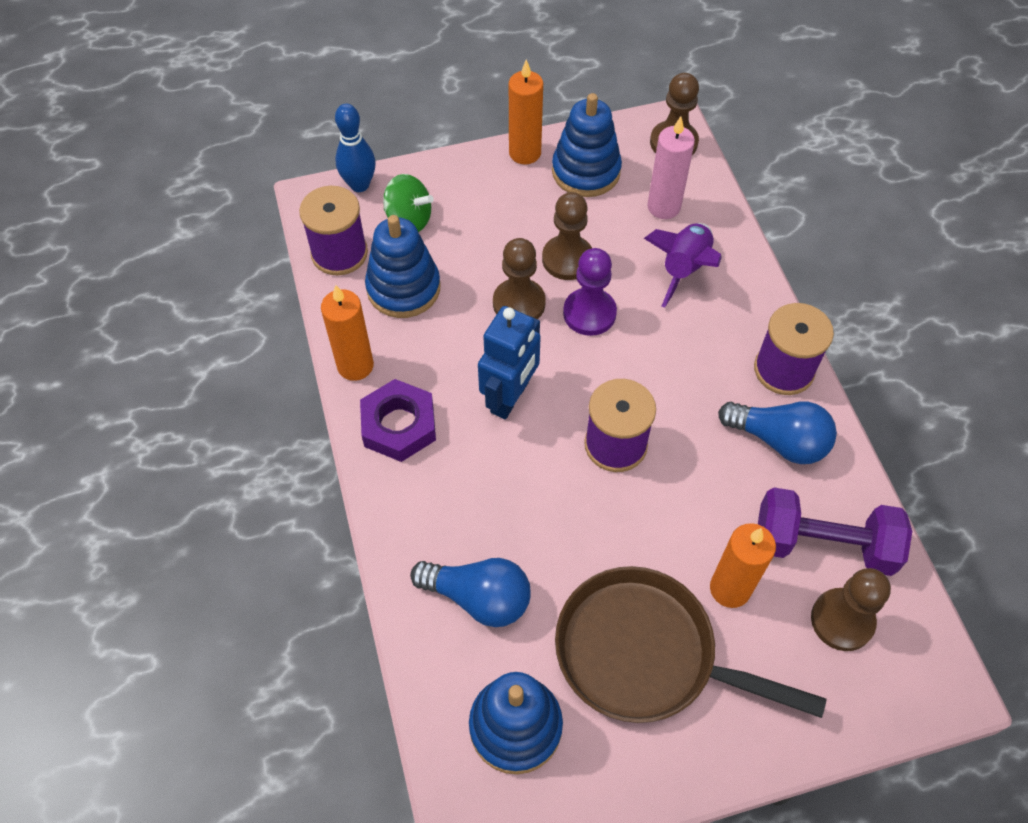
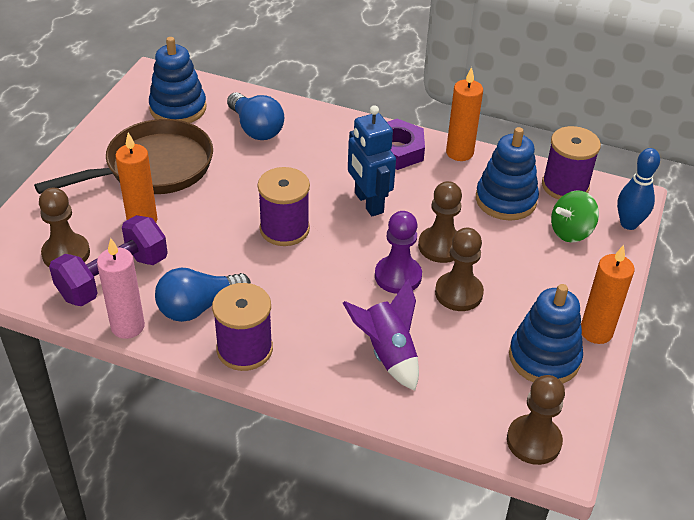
camera: 125 degrees right, 15 degrees down
blue light bulb [410,558,531,627] -> blue light bulb turned 90 degrees counterclockwise [227,92,284,140]
pink candle [647,116,695,219] -> pink candle moved to [97,238,145,339]

